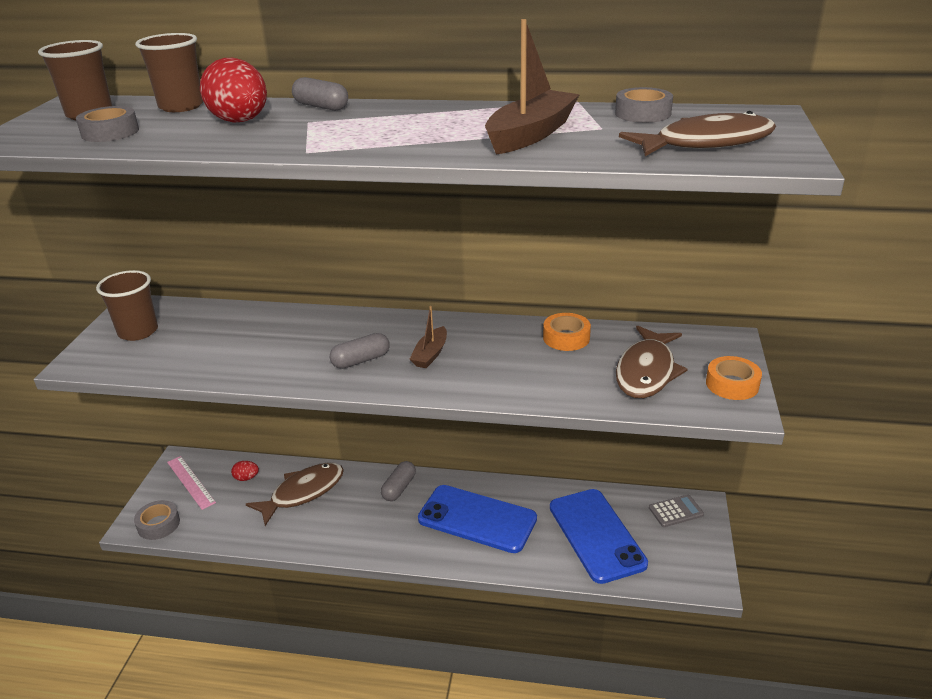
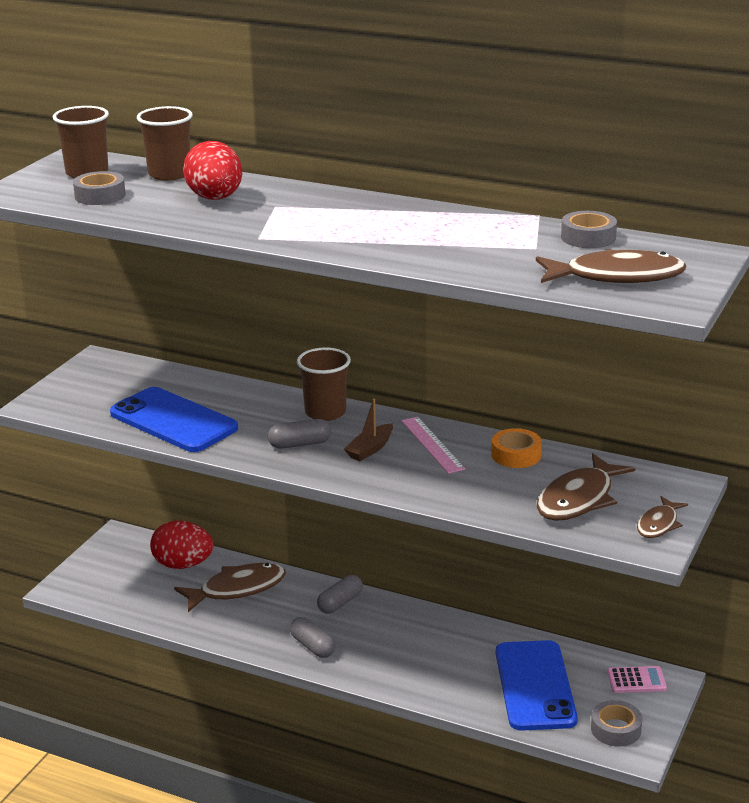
camera: 15 degrees right, 5 degrees down
brown cup [96,270,158,341] -> brown cup moved to [297,348,351,421]
grey tape [134,500,180,540] -> grey tape moved to [591,700,642,747]
pink ruler [167,456,216,510] -> pink ruler moved to [401,417,465,474]
red egg [231,461,259,481] -> red egg [150,521,213,569], size x2.15
grey capsule [292,77,348,111] -> grey capsule moved to [290,617,335,658]
blue phone [418,485,537,553] -> blue phone moved to [110,387,238,452]
brown boat [485,19,580,155] -> none
grey calculator [649,495,704,527] -> pink calculator [607,666,667,693]
orange tape [706,356,762,400] -> brown fish [637,496,688,538]

